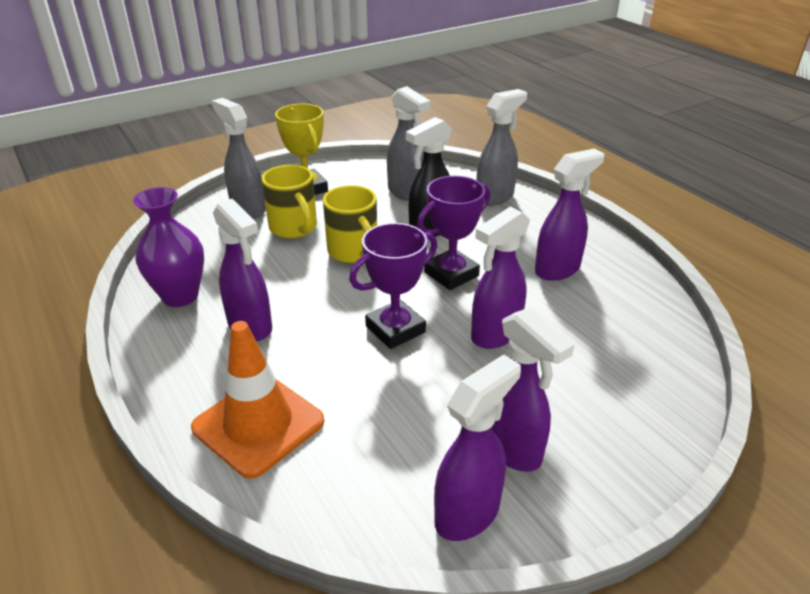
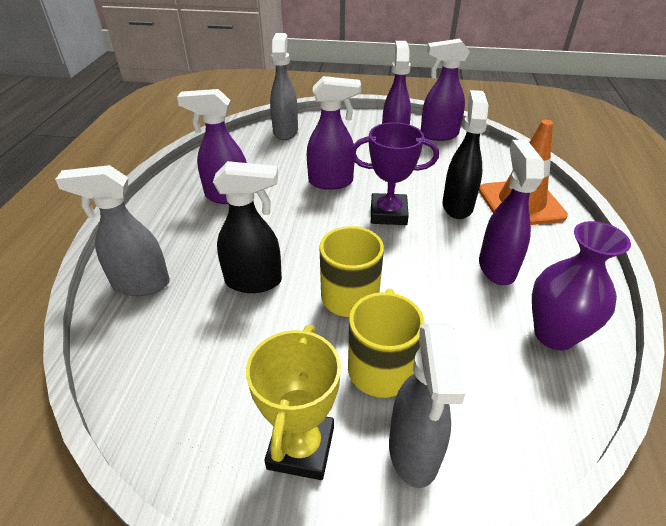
camera: 140 degrees left, 5 degrees up
grey spray bottle [387,86,430,201] -> grey spray bottle moved to [270,33,298,140]
purple trophy [417,176,490,290] -> none
none -> black spray bottle [442,90,489,219]

